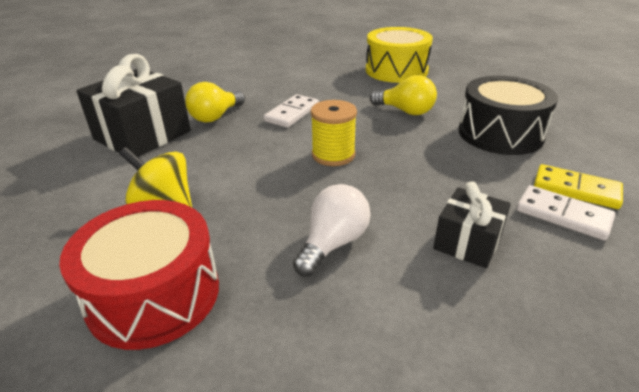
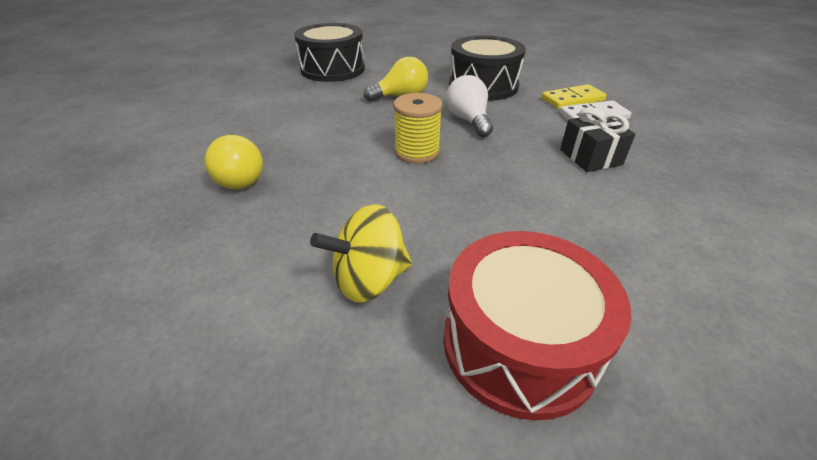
camera: 50 degrees left, 5 degrees up
black gift [76,54,191,157] -> none
white domino [264,94,319,128] -> none
white light bulb [293,184,370,276] -> white light bulb moved to [446,75,493,137]
yellow drum [366,27,433,83] -> black drum [294,23,365,82]

